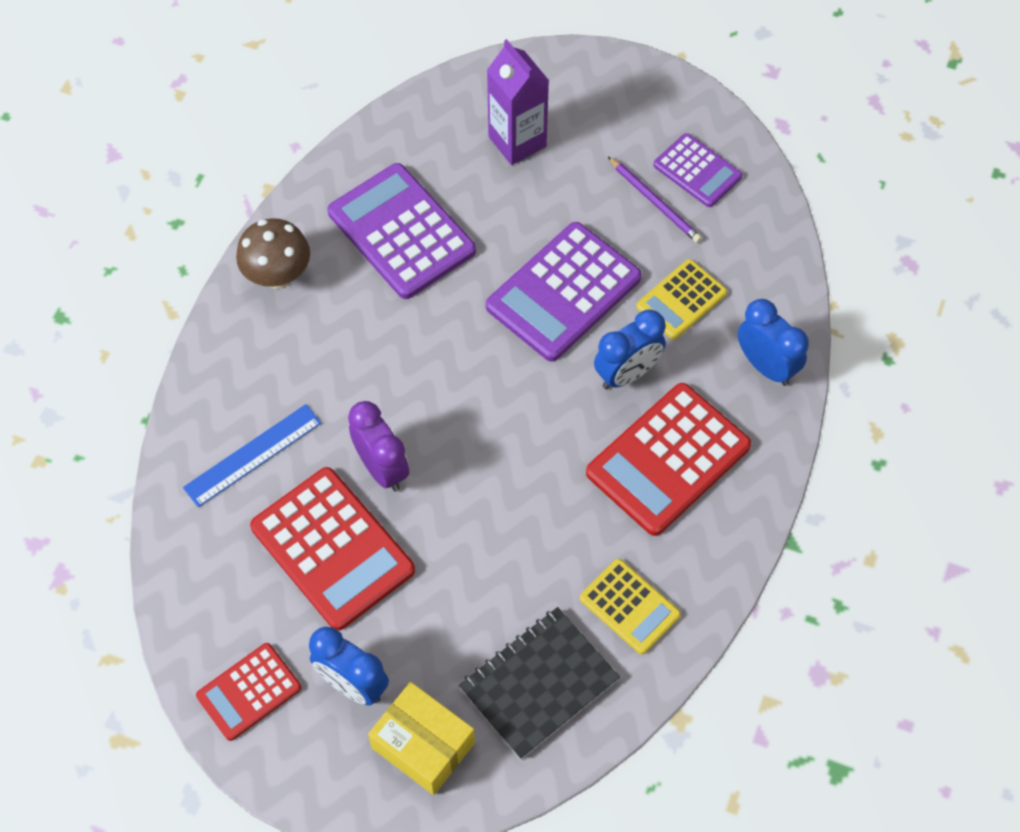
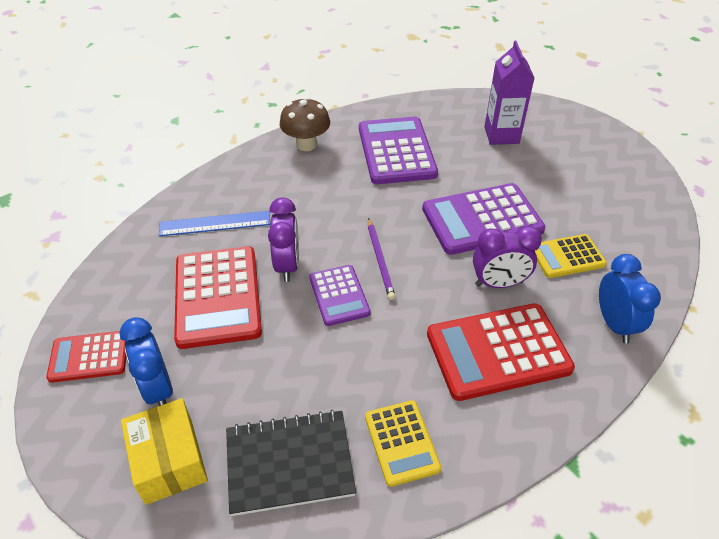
camera: 30 degrees right, 15 degrees down
blue clock [594,309,666,389] -> purple clock [473,226,542,288]
purple pencil [608,157,702,243] -> purple pencil moved to [368,218,396,300]
purple calculator [654,133,742,207] -> purple calculator moved to [309,265,371,326]

